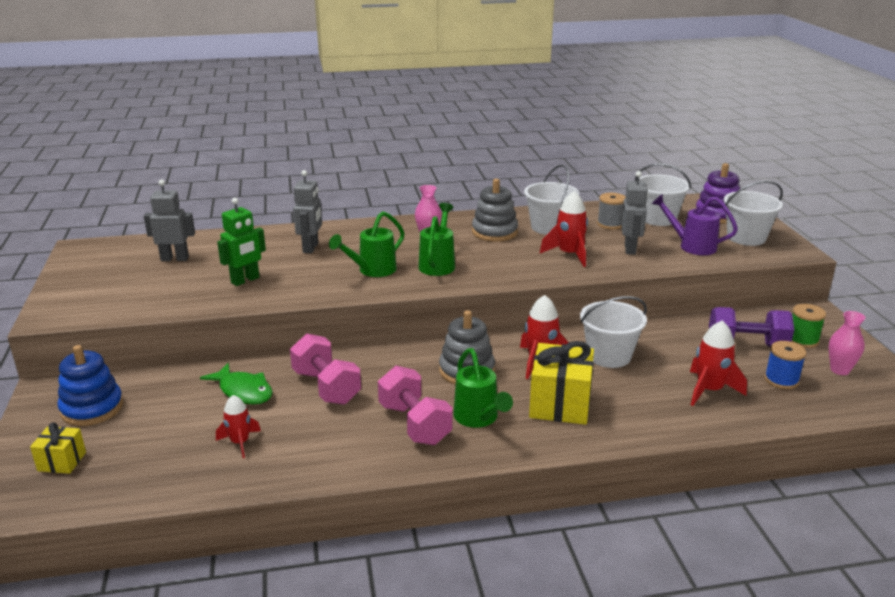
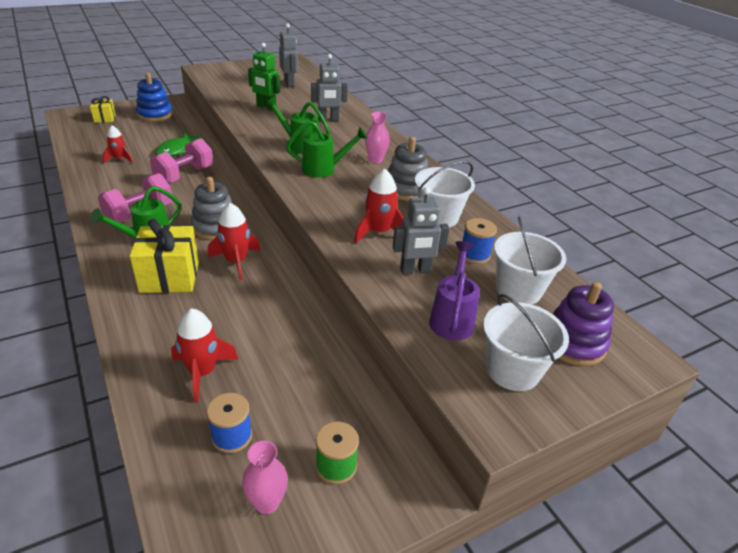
camera: 70 degrees right, 10 degrees up
white bucket [580,296,647,368] -> none
grey spool [597,193,626,230] -> blue spool [463,218,497,264]
purple dumbbell [709,307,794,347] -> none

